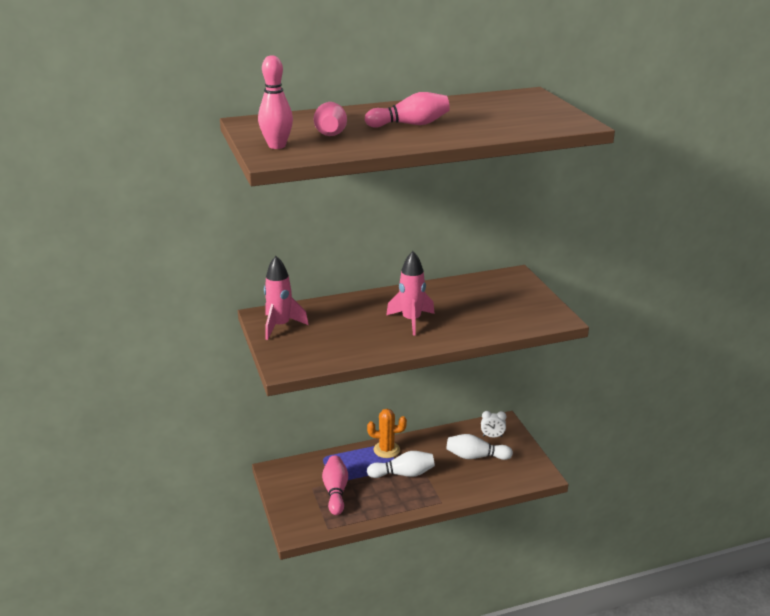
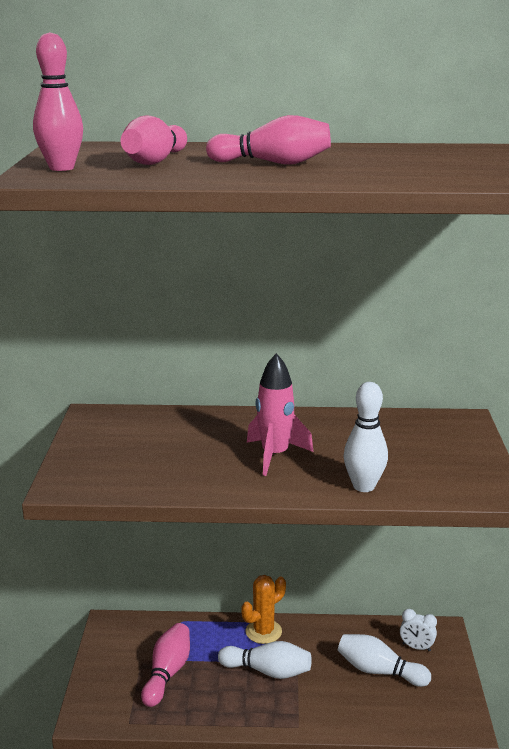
camera: 20 degrees right, 5 degrees down
pink rocket [264,256,309,340] -> none
orange cactus [367,409,407,458] -> orange cactus turned 60 degrees counterclockwise [241,575,286,644]
none -> white bowling pin [344,382,388,492]

